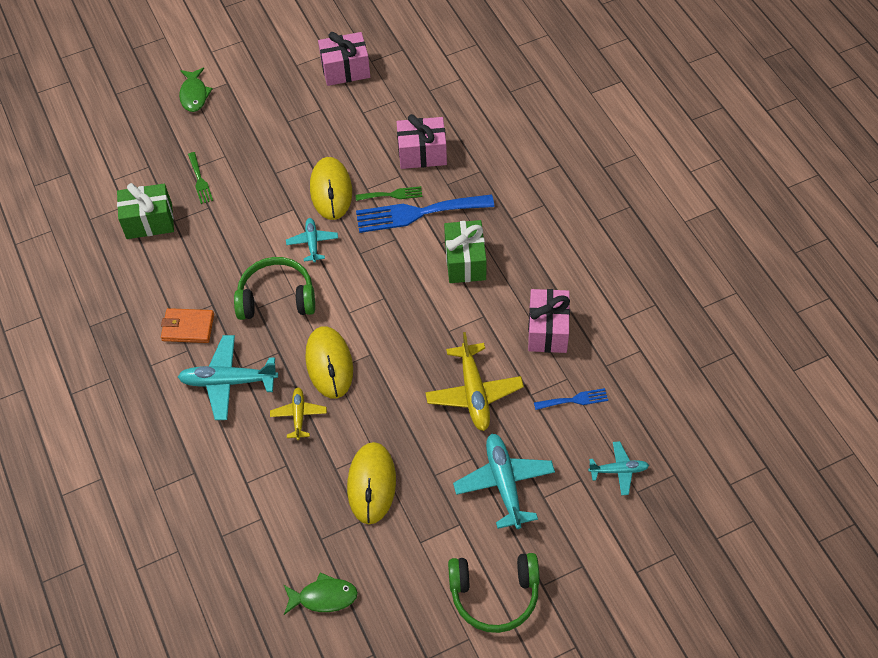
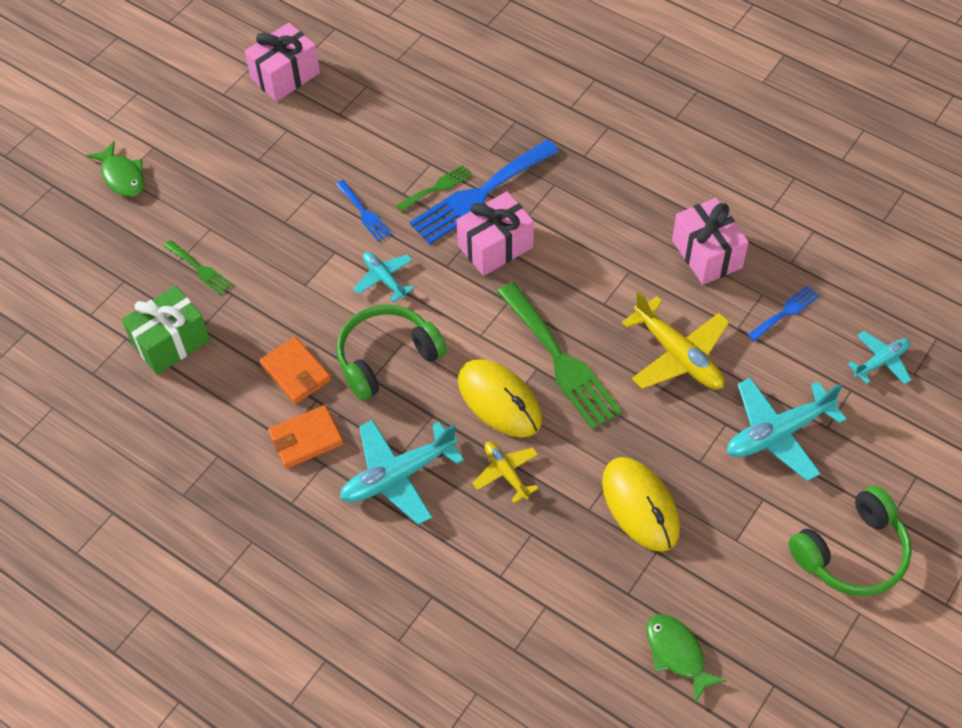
camera: 30 degrees left, 0 degrees up
green fish [284,572,358,615] -> green fish turned 90 degrees counterclockwise [646,614,727,703]
yellow mouse [310,157,352,220] -> blue fork [336,180,392,242]
pink gift [397,114,447,169] -> pink gift moved to [456,191,534,276]
green gift [444,220,487,283] -> none
turquoise plane [453,434,555,529] -> turquoise plane turned 75 degrees counterclockwise [727,377,846,481]
none -> orange wallet [260,337,331,404]
none -> green fork [497,282,623,430]

